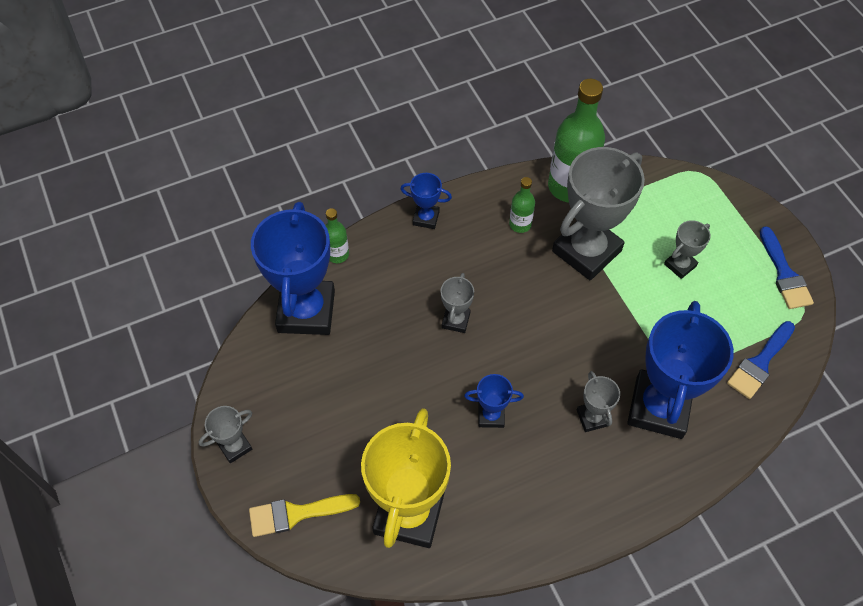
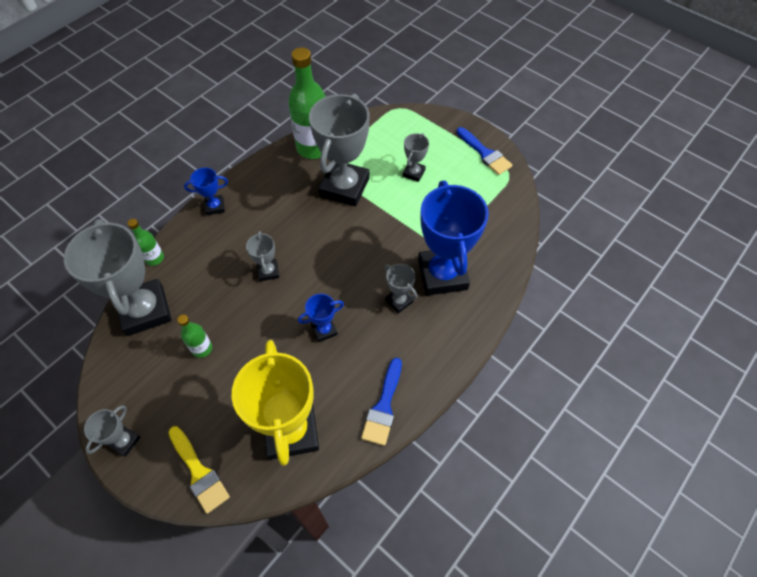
camera: 25 degrees left, 0 degrees up
yellow brush [249,494,360,537] -> yellow brush turned 90 degrees counterclockwise [169,426,230,514]
blue trophy [251,202,335,335] -> grey trophy [64,219,172,336]
green bottle [509,177,535,233] -> green bottle moved to [177,315,212,358]
blue brush [727,321,795,399] -> blue brush moved to [361,358,402,446]

